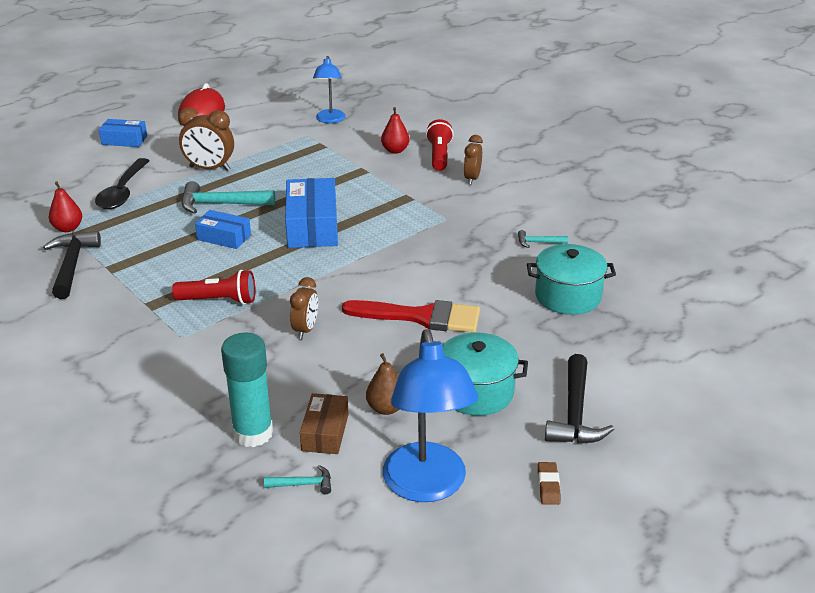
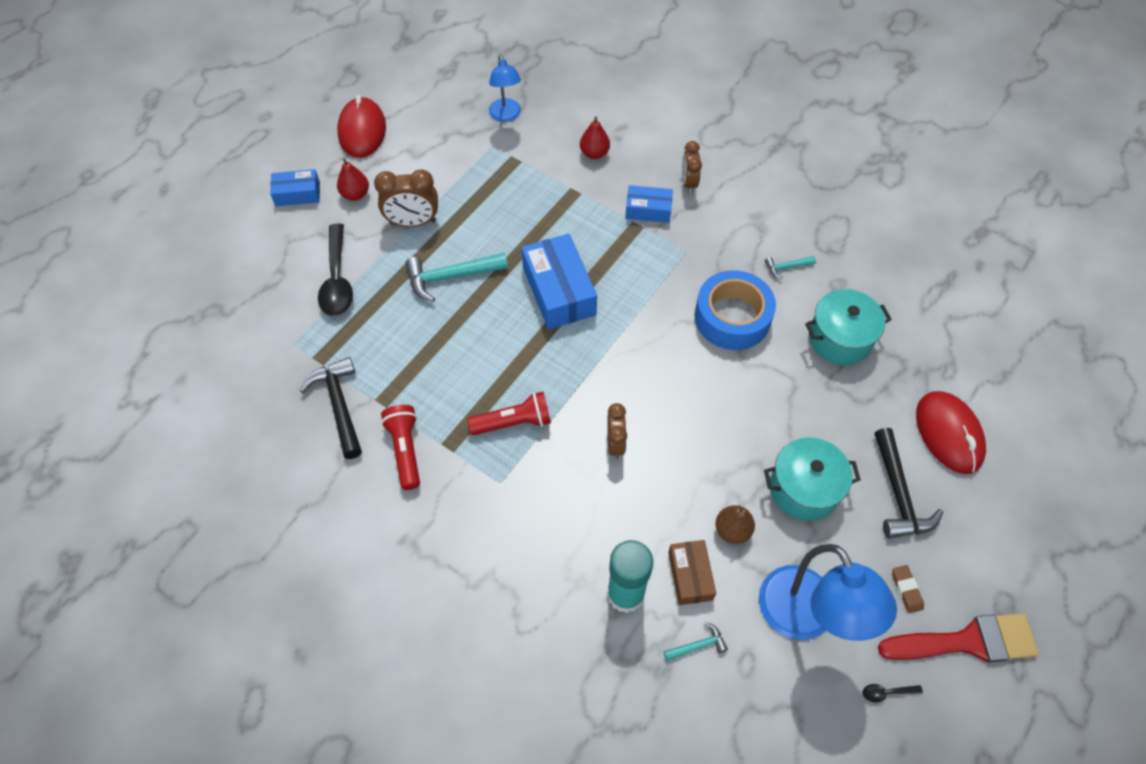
camera: 15 degrees left, 25 degrees up
red pear [49,181,82,232] -> red pear moved to [337,159,369,201]
blue box [195,210,251,249] -> blue box moved to [625,185,673,223]
red brush [342,300,480,333] -> red brush moved to [878,613,1039,663]
red flashlight [426,119,454,171] -> red flashlight moved to [381,405,420,490]
none -> blue tape [695,270,776,350]
none -> black spoon [863,684,923,702]
none -> red mouse [916,391,986,474]

